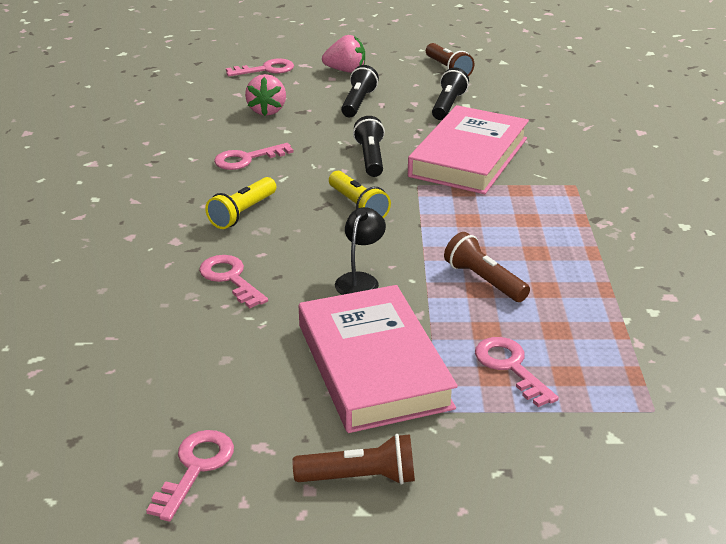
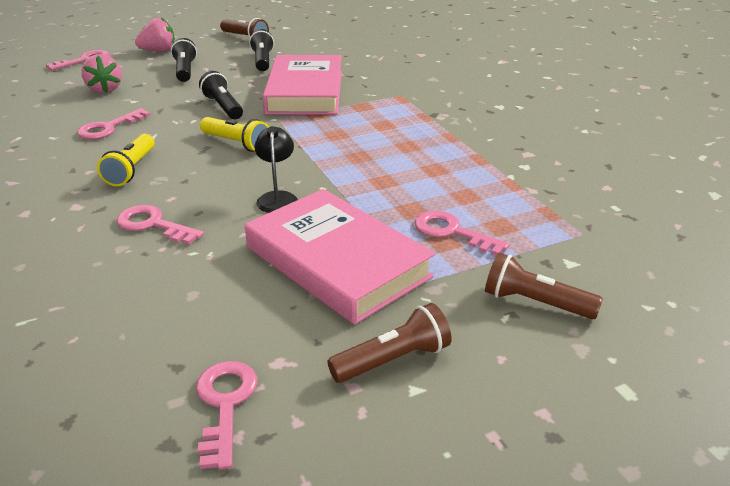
camera: 25 degrees left, 0 degrees up
brown flashlight [444,232,530,302] -> brown flashlight moved to [485,253,603,319]

